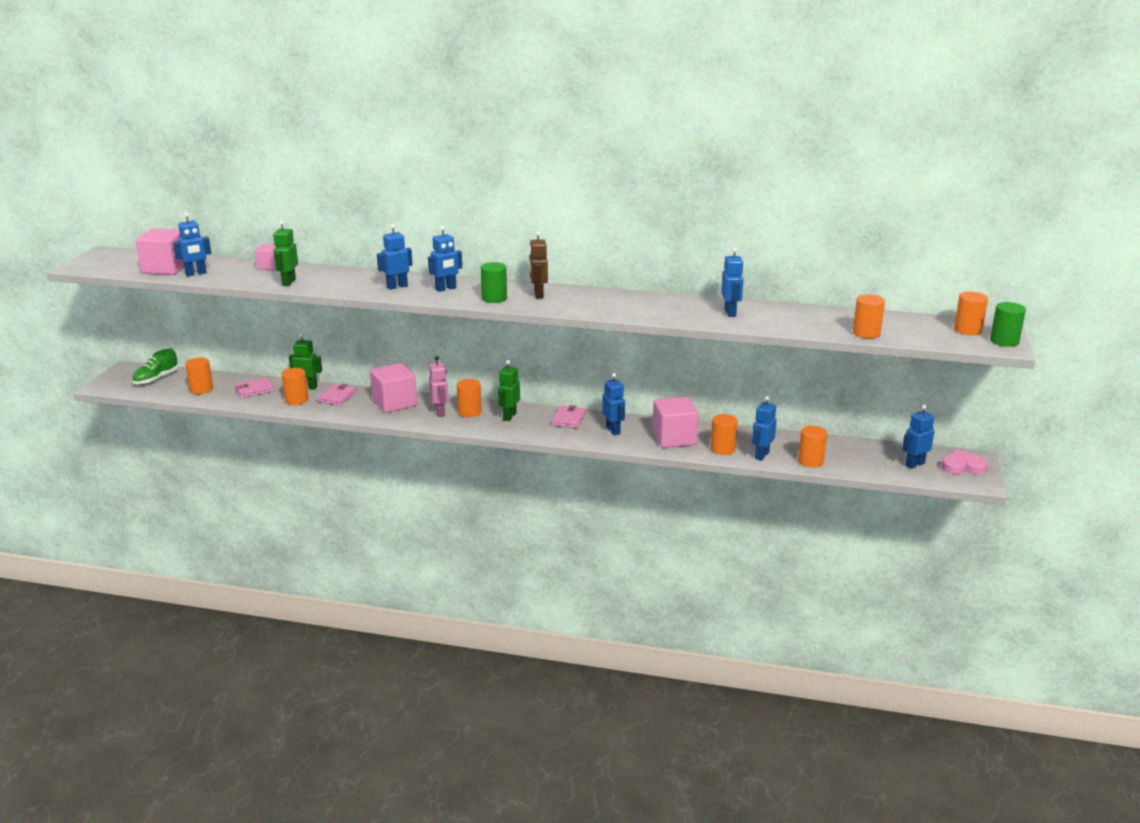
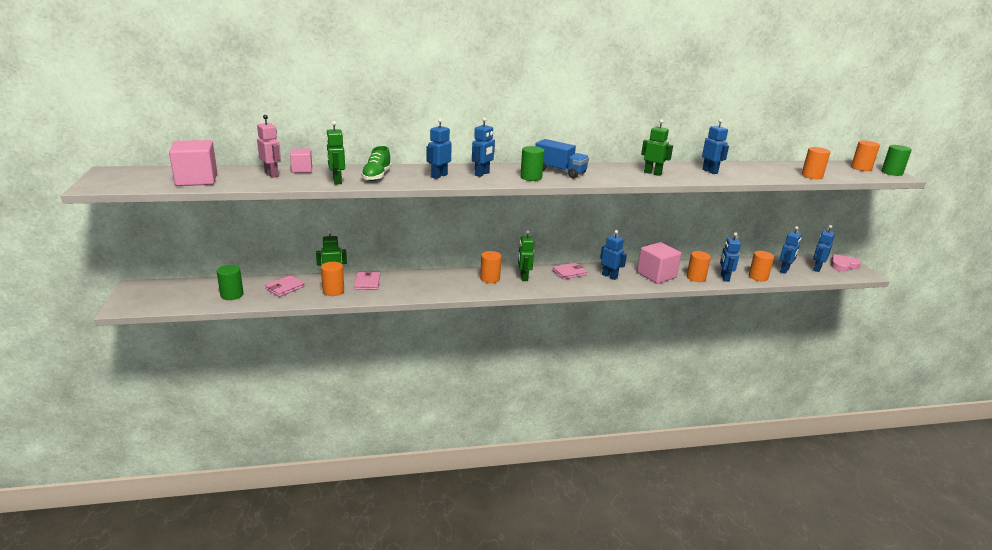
camera: 25 degrees left, 0 degrees up
green shoe [132,348,179,385] -> green shoe moved to [361,146,392,181]
blue robot [173,213,211,276] -> blue robot moved to [780,226,802,274]
orange cylinder [185,358,213,394] -> green cylinder [216,265,244,300]
pink cube [370,363,417,413] -> none
pink robot [429,356,448,417] -> pink robot moved to [257,115,281,178]
brown robot [529,231,548,299] -> blue truck [535,139,589,178]
pink wallet [552,405,586,428] -> pink wallet turned 75 degrees clockwise [552,263,587,280]
none -> green robot [641,119,673,176]

